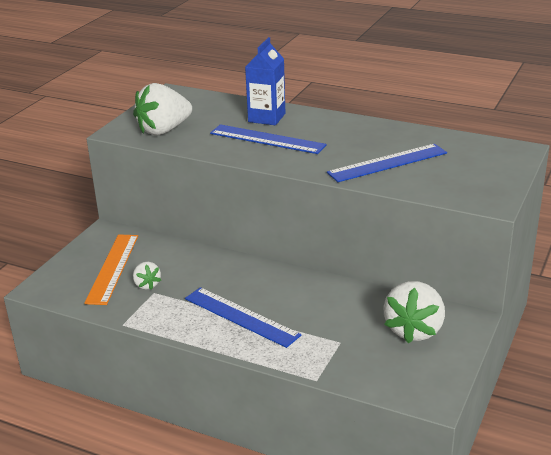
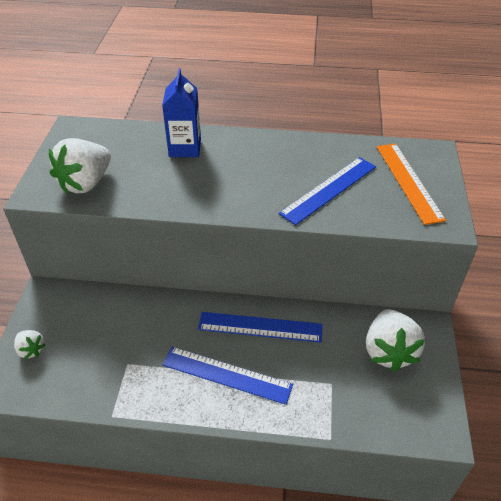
camera: 20 degrees left, 15 degrees up
orange ruler [84,234,138,305] -> orange ruler moved to [377,144,446,225]
white strawberry [133,262,161,290] -> white strawberry moved to [14,330,46,359]
blue ruler [210,124,327,154] -> blue ruler moved to [198,312,323,342]

